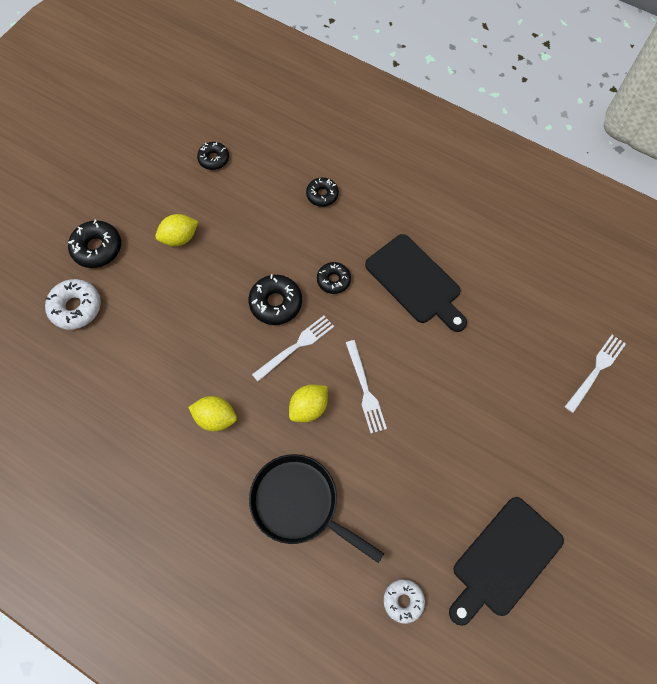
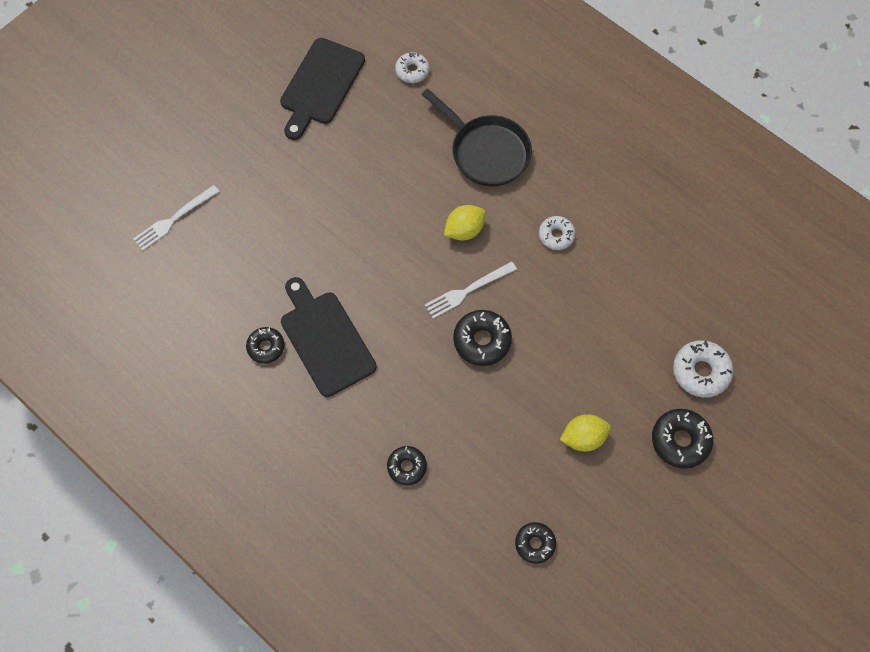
camera: 170 degrees left, 0 degrees up
yellow lemon [188,396,237,431] -> white donut [539,216,576,250]
black donut [317,262,351,294] -> black donut moved to [246,327,285,364]
white fork [346,340,387,433] -> none
black cutting board [449,497,564,626] -> black cutting board turned 150 degrees clockwise [280,38,365,140]

